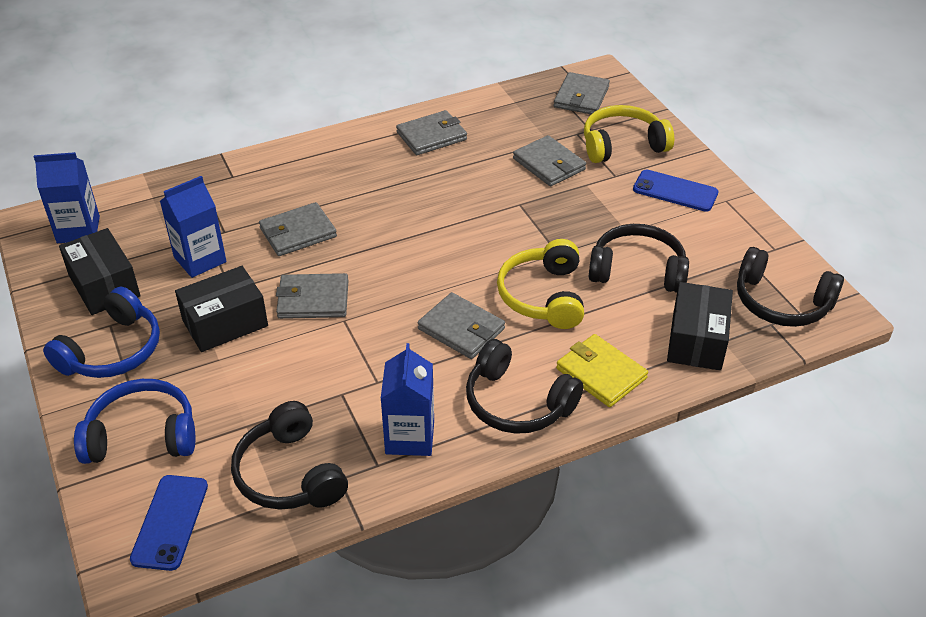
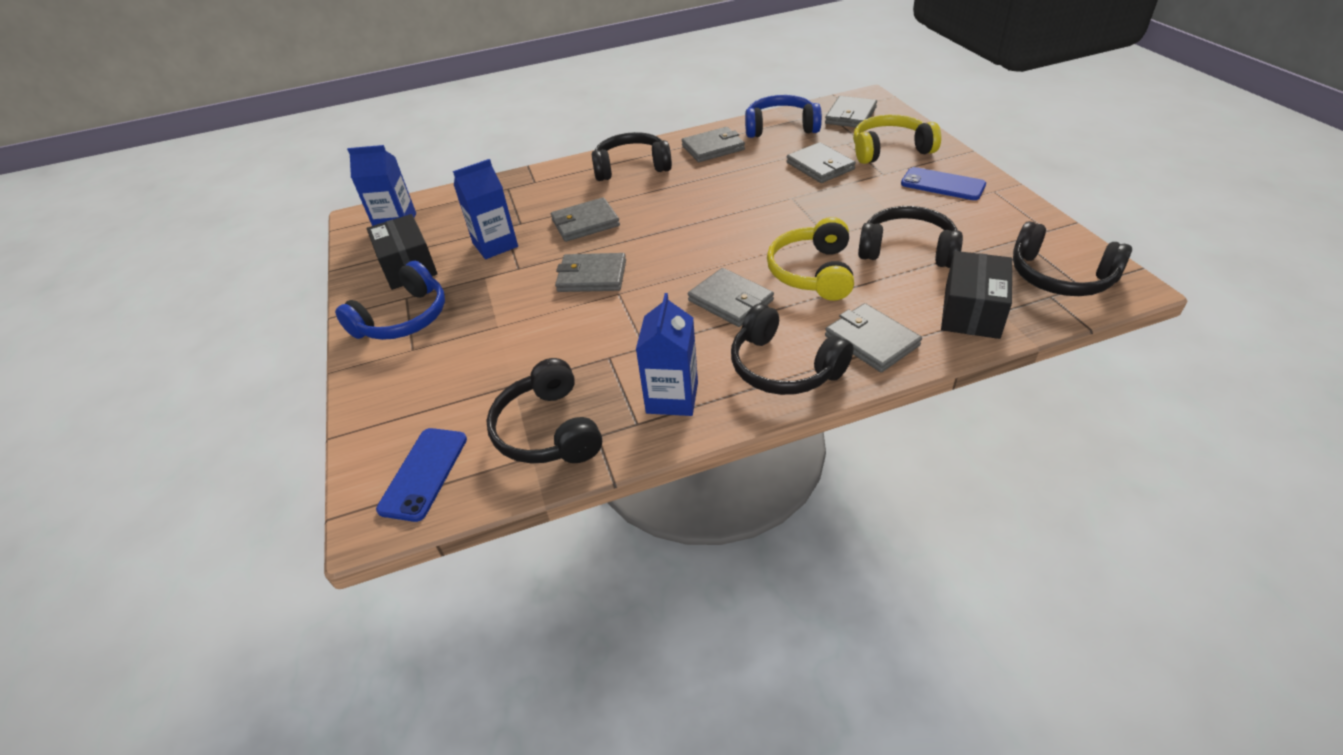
camera: 10 degrees right, 0 degrees up
blue headphones [74,379,195,464] -> blue headphones moved to [745,95,822,138]
black box [175,266,268,352] -> none
yellow wallet [556,334,648,407] -> grey wallet [825,303,922,372]
none -> black headphones [591,132,672,181]

